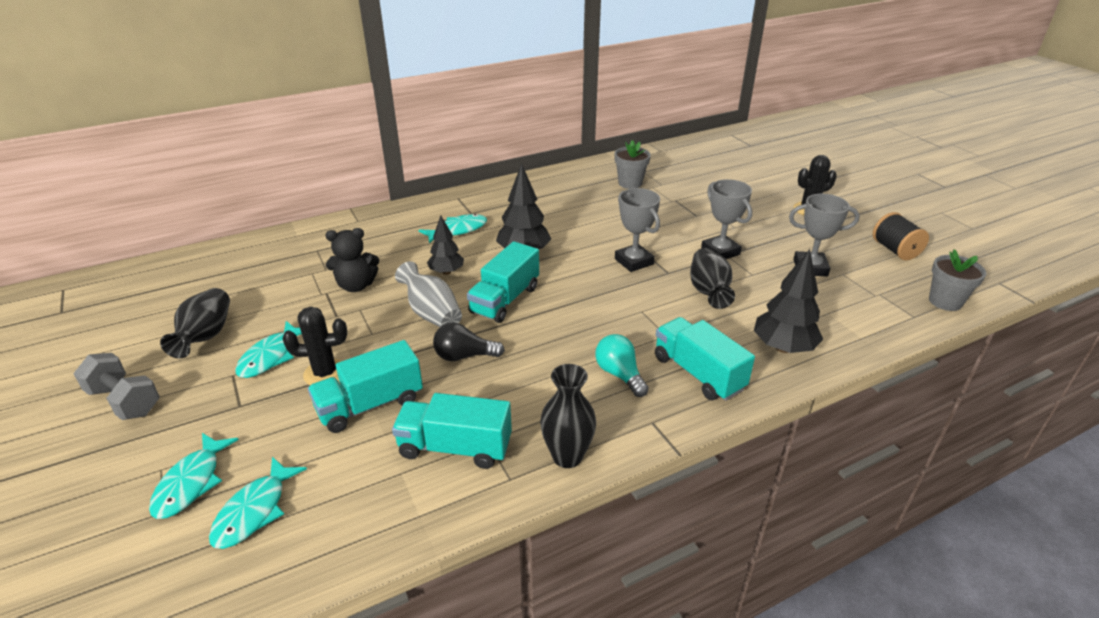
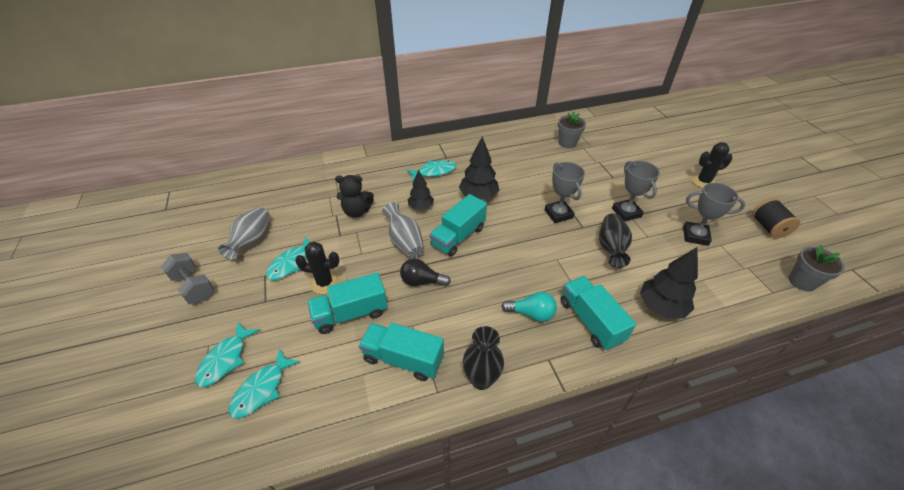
camera: 10 degrees right, 10 degrees up
black vase [160,288,230,358] -> grey vase [218,207,270,260]
turquoise light bulb [595,334,649,397] -> turquoise light bulb turned 120 degrees clockwise [501,292,557,322]

